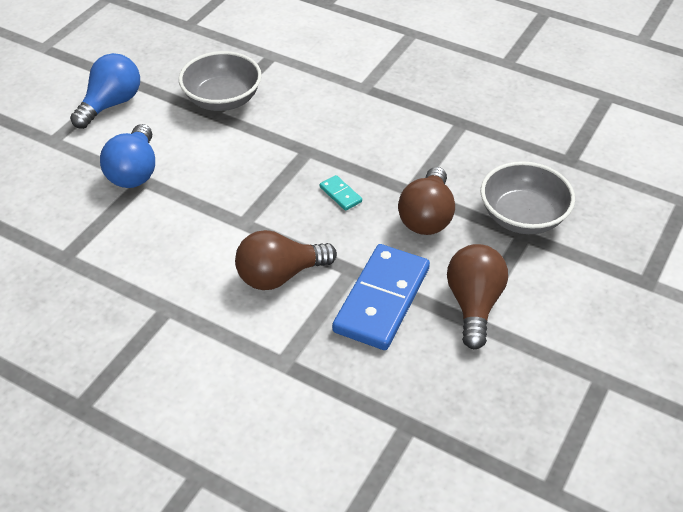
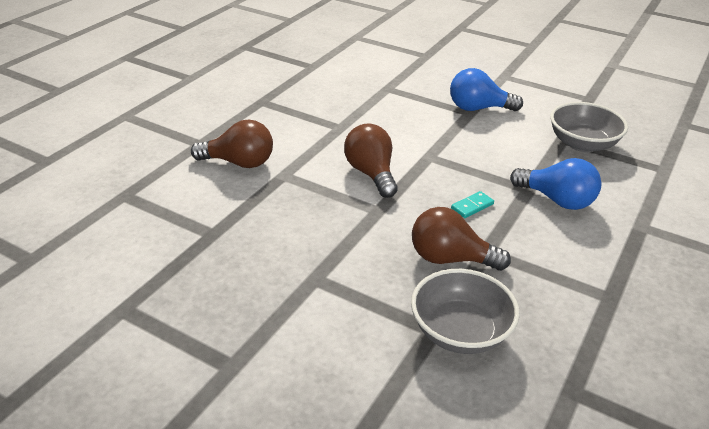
camera: 90 degrees right, 10 degrees down
blue light bulb [70,53,140,129] -> blue light bulb moved to [510,158,601,210]
blue domino [332,244,430,350] -> none
brown light bulb [447,244,508,349] -> brown light bulb moved to [191,120,273,168]

